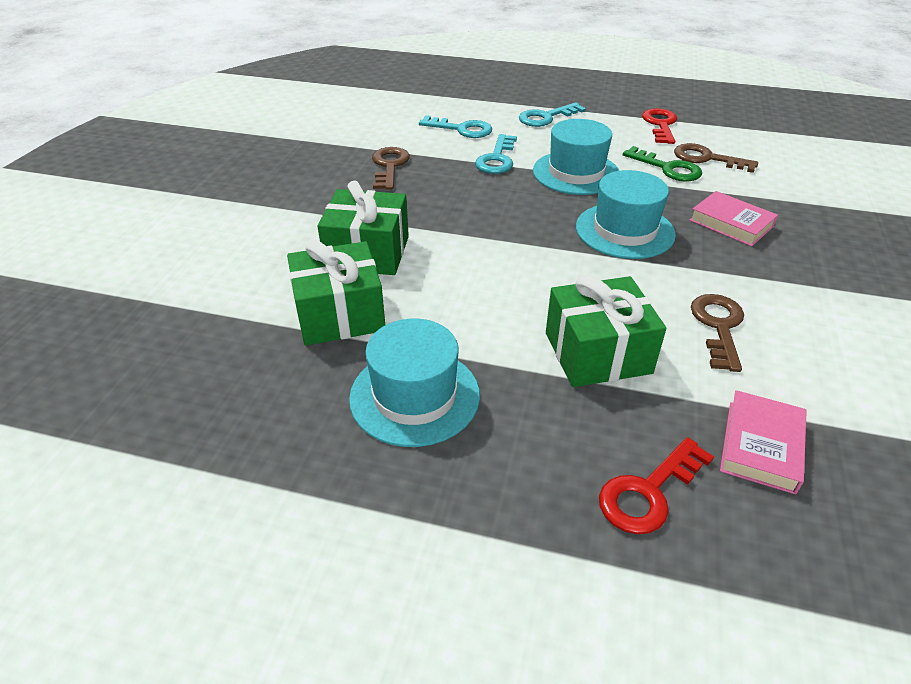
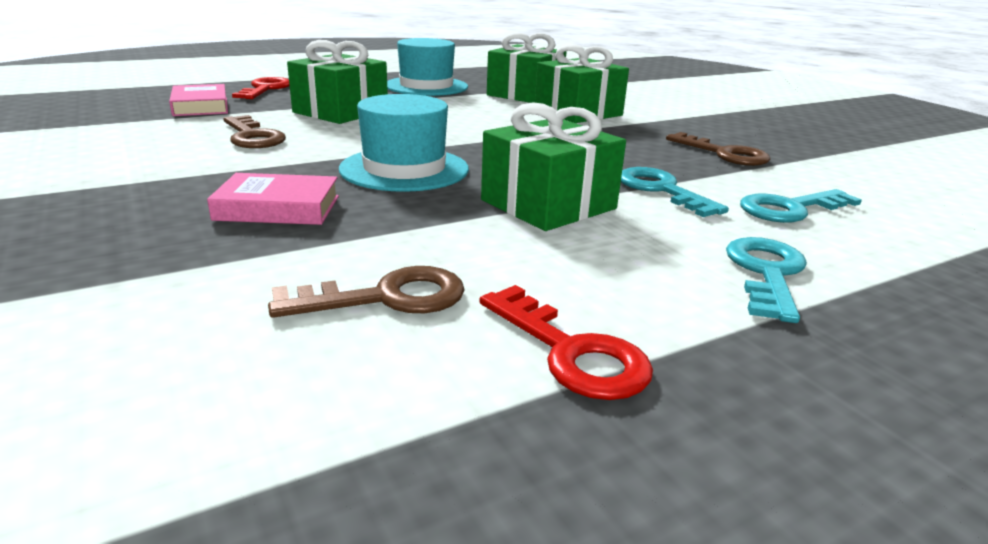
camera: 135 degrees right, 15 degrees down
turquoise hat [533,119,619,195] -> green gift [481,102,626,231]
green key [623,146,702,181] -> none

